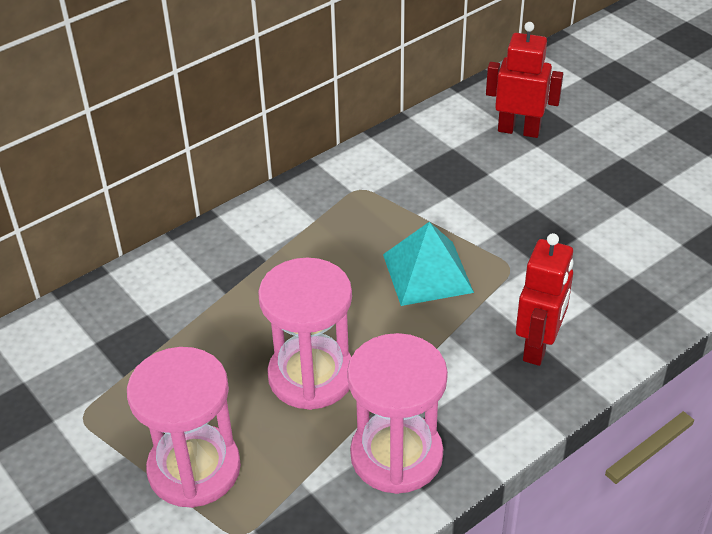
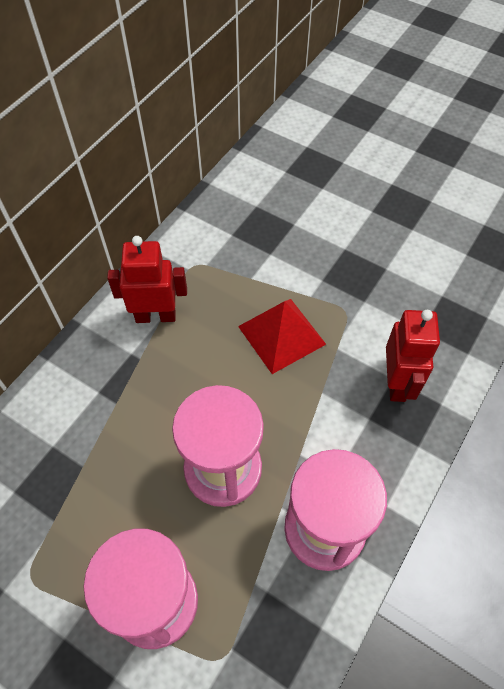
camera: 20 degrees left, 15 degrees up
turquoise pyramid [383,222,474,306] -> red pyramid [238,299,326,374]
red robot [486,22,563,138] -> red robot moved to [107,236,187,323]

